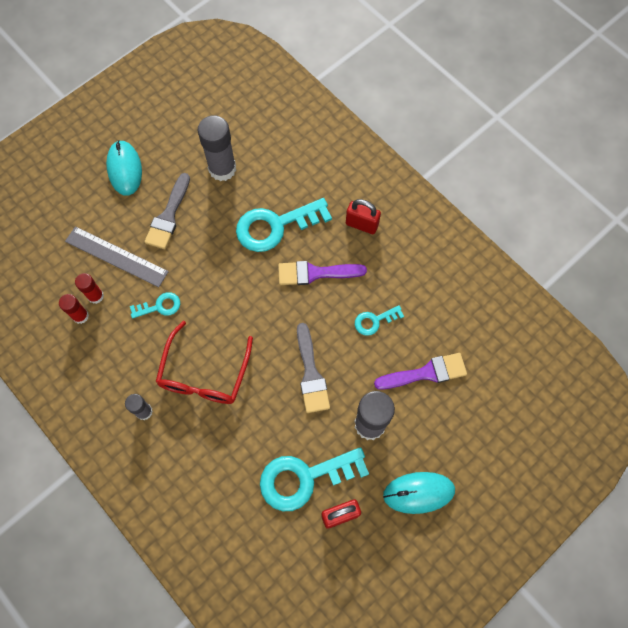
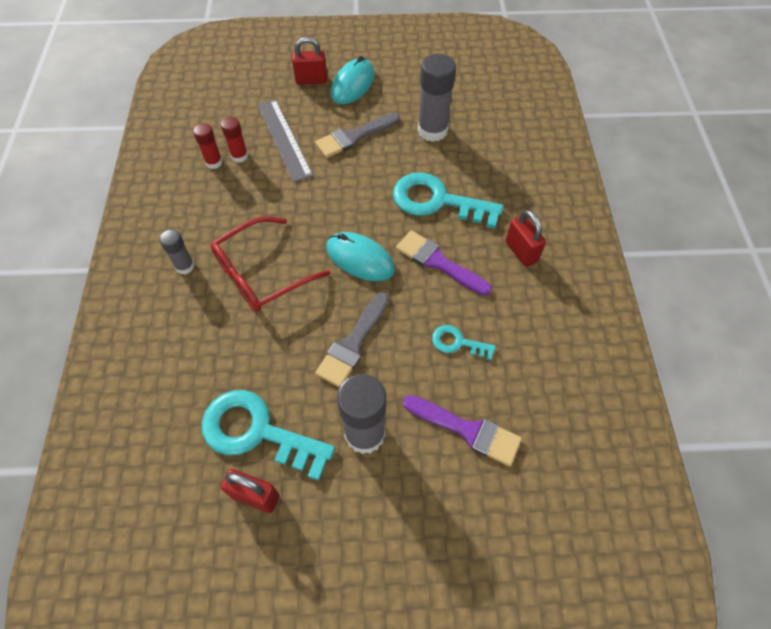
camera: 40 degrees right, 10 degrees down
turquoise key [130,292,180,318] -> none
turquoise mouse [383,472,455,514] -> turquoise mouse moved to [326,232,395,281]
none -> red padlock [292,37,327,85]

